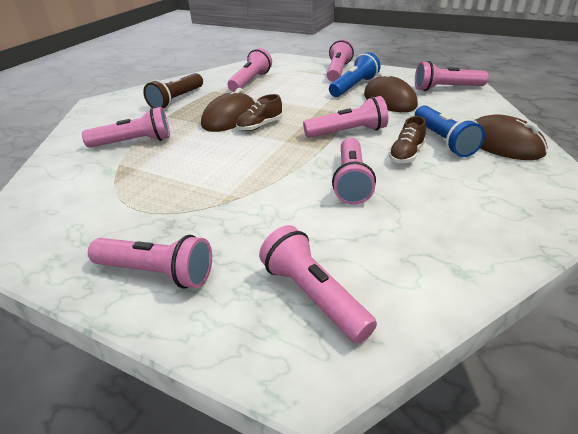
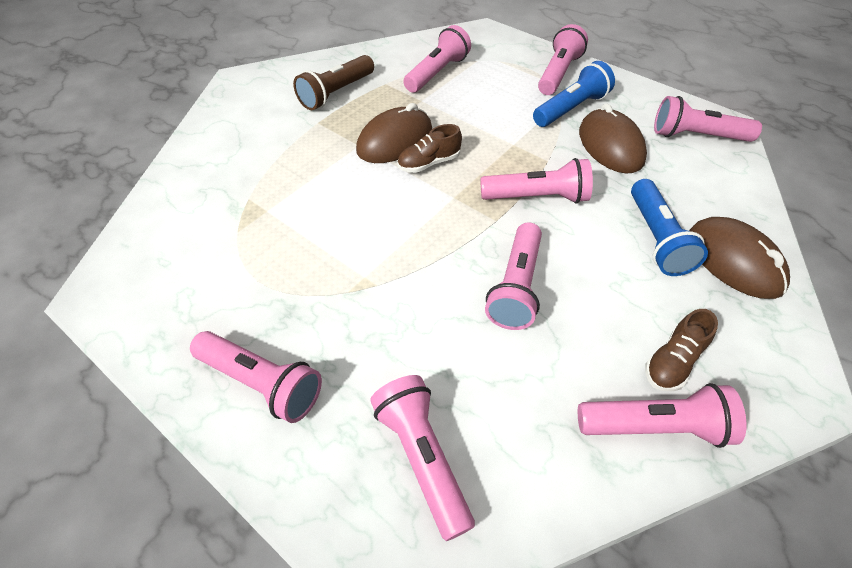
camera: 10 degrees right, 15 degrees up
pink flashlight [82,107,170,148] -> pink flashlight moved to [578,383,746,448]
brown shoe [388,116,426,163] -> brown shoe moved to [645,309,718,391]

